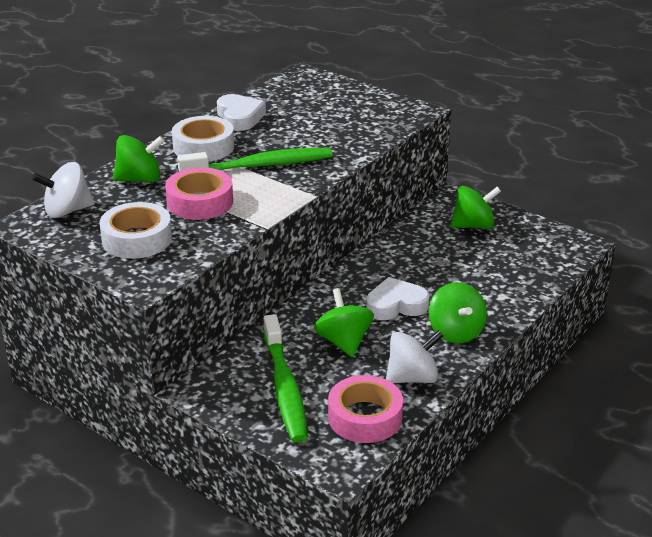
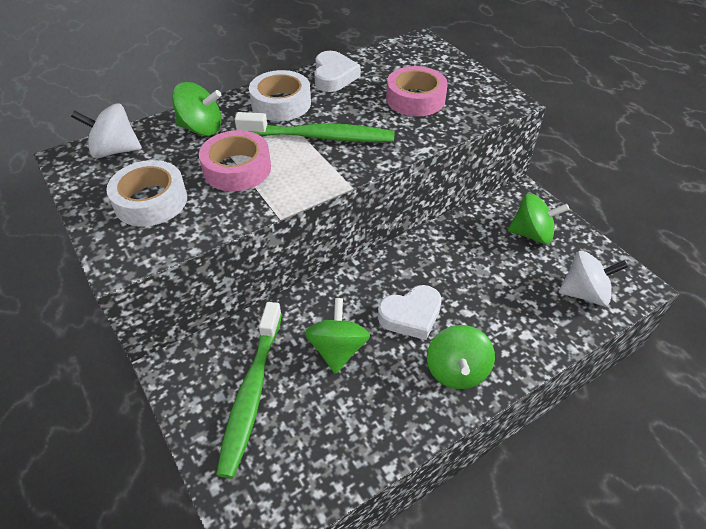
camera: 20 degrees right, 15 degrees up
pink tape [328,375,403,443] -> pink tape moved to [386,66,448,116]
white heart [366,277,430,320] -> white heart turned 150 degrees clockwise [378,285,442,340]
white spinning top [386,330,443,383] -> white spinning top moved to [559,251,628,306]

